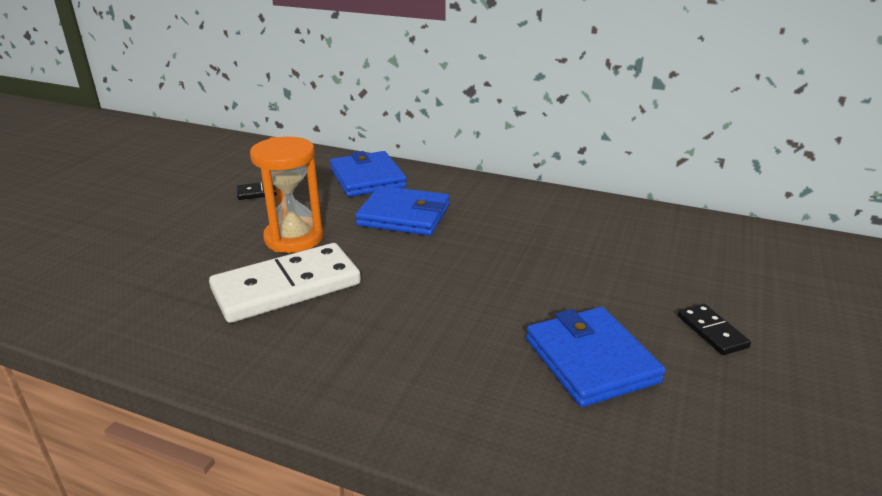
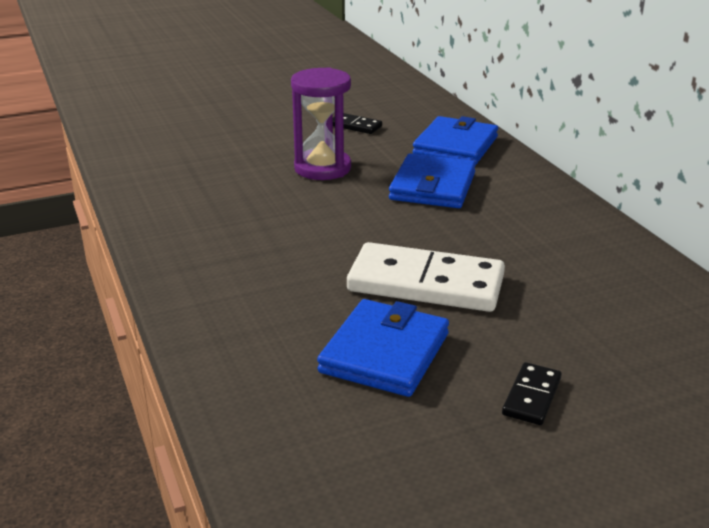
camera: 45 degrees right, 0 degrees up
white domino [209,243,361,323] -> white domino moved to [347,242,505,312]
orange hourglass [250,137,323,253] -> purple hourglass [291,67,351,180]
blue wallet [355,186,449,236] -> blue wallet turned 45 degrees clockwise [389,153,476,208]

